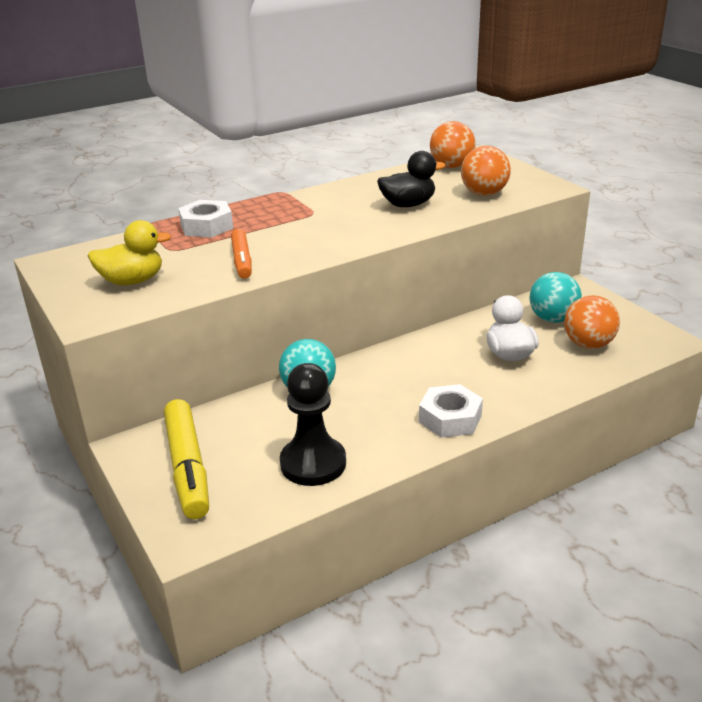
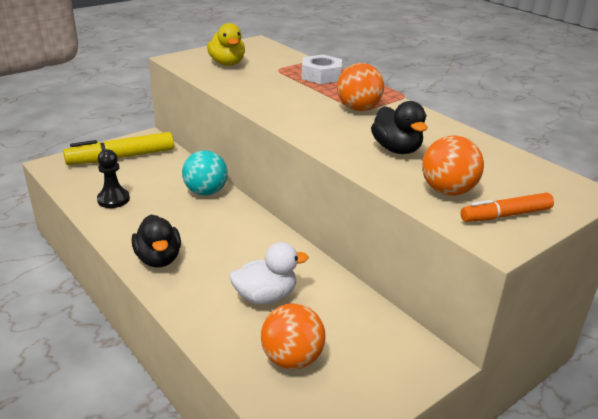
camera: 80 degrees right, 0 degrees up
orange marker [231,229,252,279] -> orange marker moved to [460,193,554,222]
black pawn [280,363,346,486] -> black pawn [97,149,130,208], size x0.66
white nut [419,384,483,438] -> black duck [132,215,181,268]
orange ball [430,121,476,168] -> orange ball moved to [337,63,384,111]
turquoise ball [530,272,582,323] -> none

